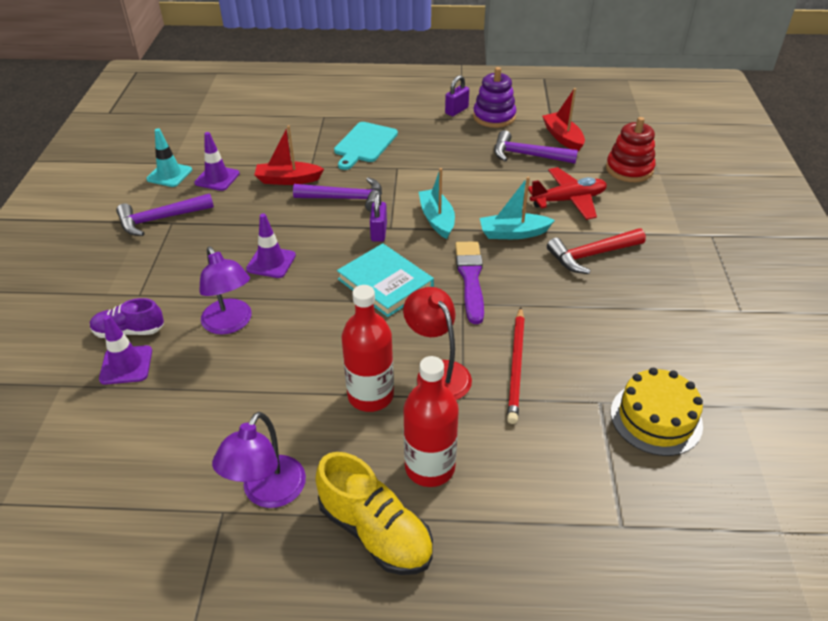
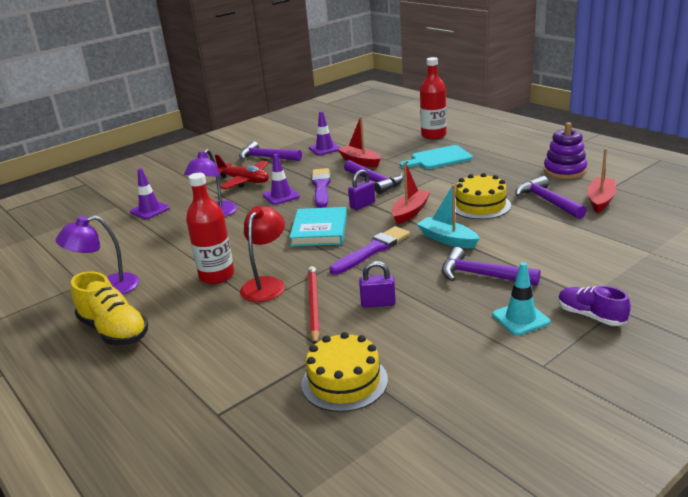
camera: 50 degrees right, 15 degrees down
purple shoe [90,298,164,338] -> purple shoe moved to [558,286,631,326]
turquoise traffic cone [146,128,192,187] -> turquoise traffic cone moved to [492,262,550,335]
yellow shoe [315,452,433,575] -> yellow shoe turned 45 degrees counterclockwise [71,271,148,345]
red bottle [403,356,459,487] -> red bottle moved to [420,57,447,139]
turquoise boat [419,168,455,239] -> red boat [392,162,430,225]
purple padlock [445,75,469,116] -> purple padlock moved to [359,261,396,308]
red pencil [507,307,525,424] -> red pencil turned 120 degrees clockwise [308,266,320,344]
red plane [528,167,607,220] -> red plane moved to [215,154,269,189]
red hammer [547,228,646,274] -> purple hammer [442,247,541,286]
red stacking toy [606,117,655,182] -> none
none -> purple brush [312,168,330,208]
none -> yellow cake [455,173,511,219]

